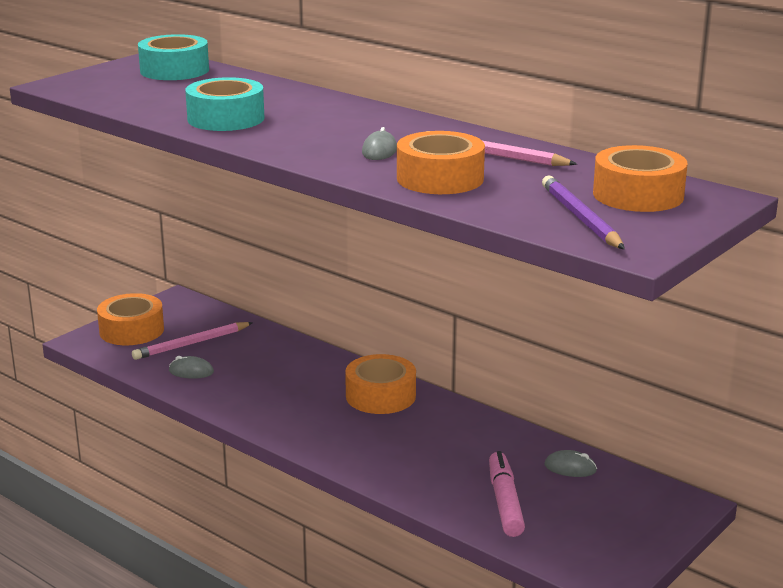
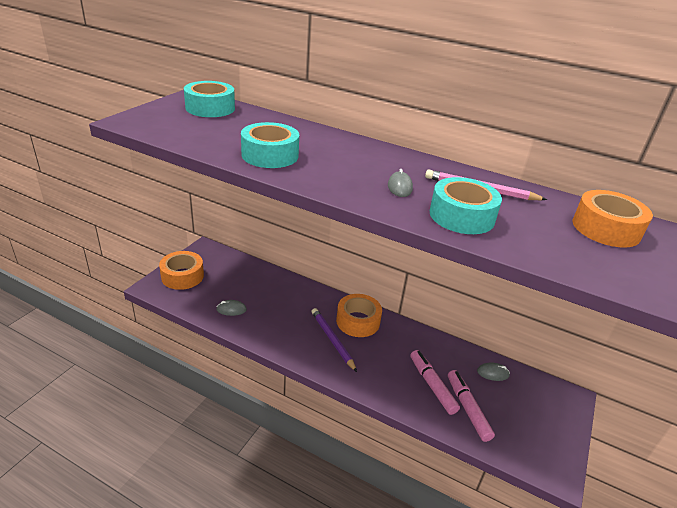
camera: 15 degrees left, 10 degrees up
pink pencil [132,322,253,360] -> none
orange tape [397,131,485,194] -> turquoise tape [430,177,502,234]
purple pencil [542,175,625,249] -> purple pencil moved to [312,308,357,372]
none -> pink marker [410,350,460,415]

